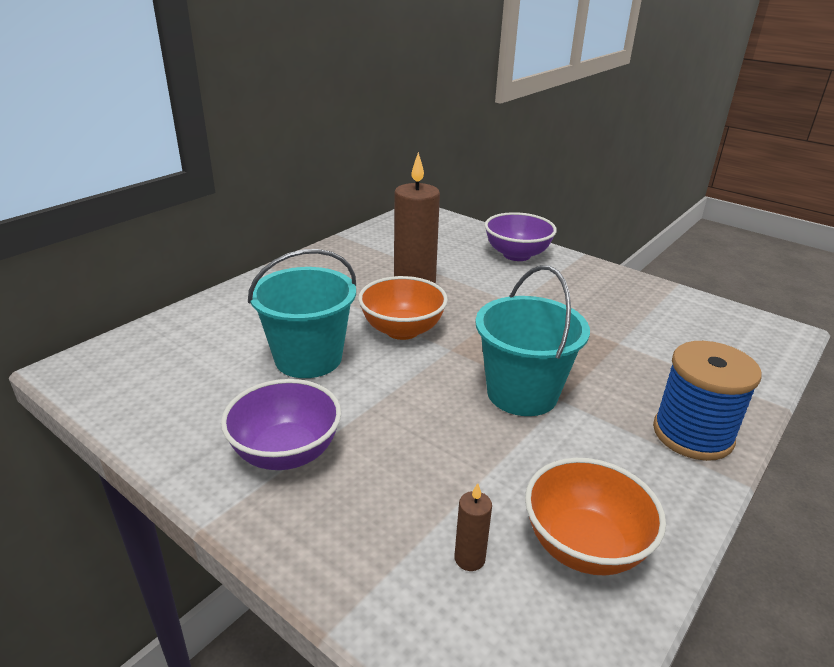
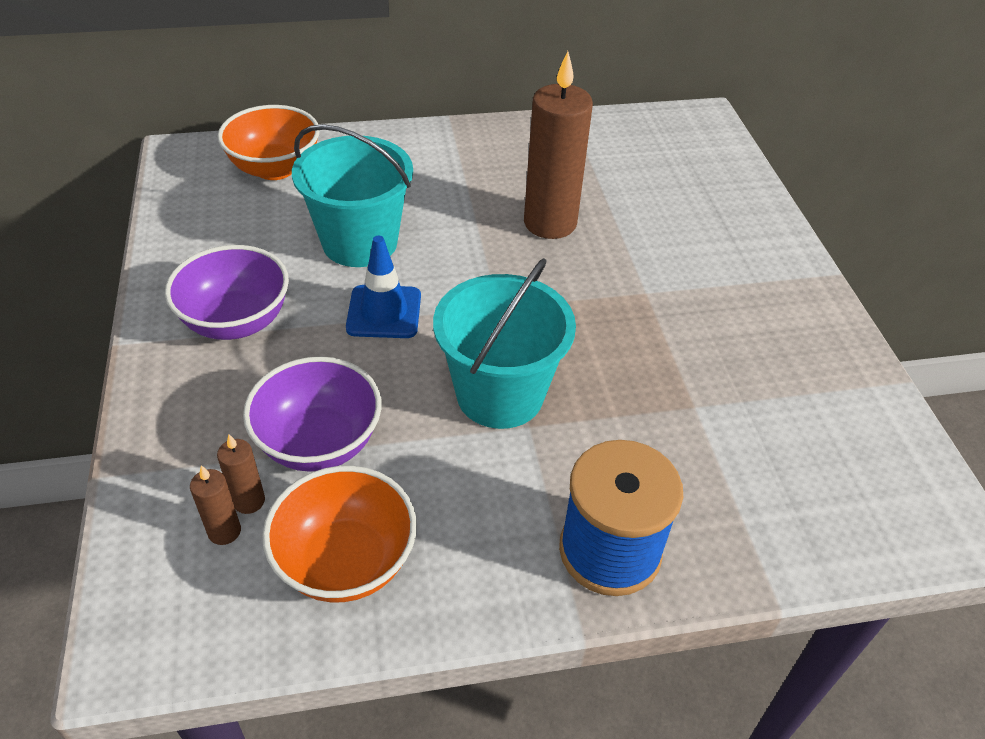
camera: 40 degrees right, 15 degrees up
orange bowl [358,276,448,340] -> orange bowl moved to [218,105,319,180]
purple bowl [484,212,557,261] -> purple bowl moved to [243,357,382,472]
none -> brown candle [190,465,241,545]
none -> blue traffic cone [346,236,421,338]

